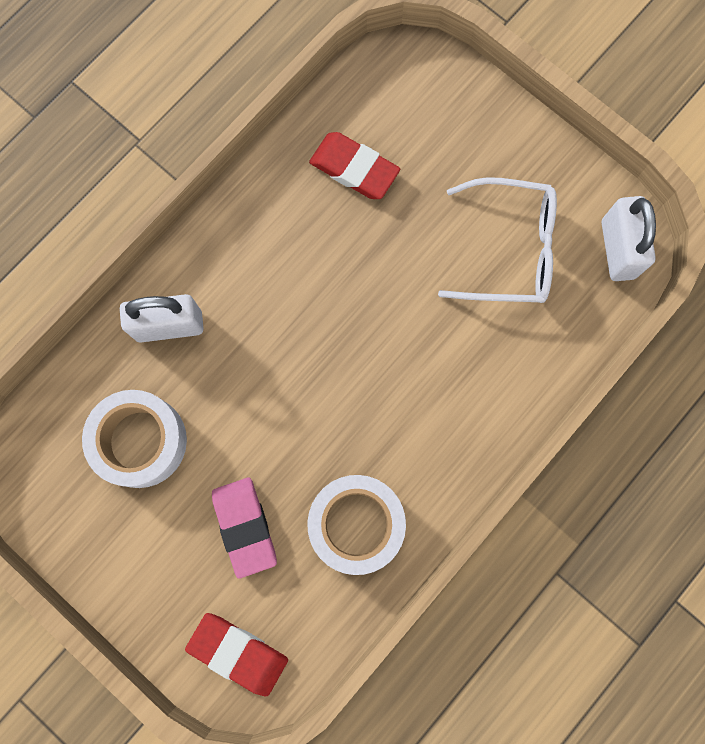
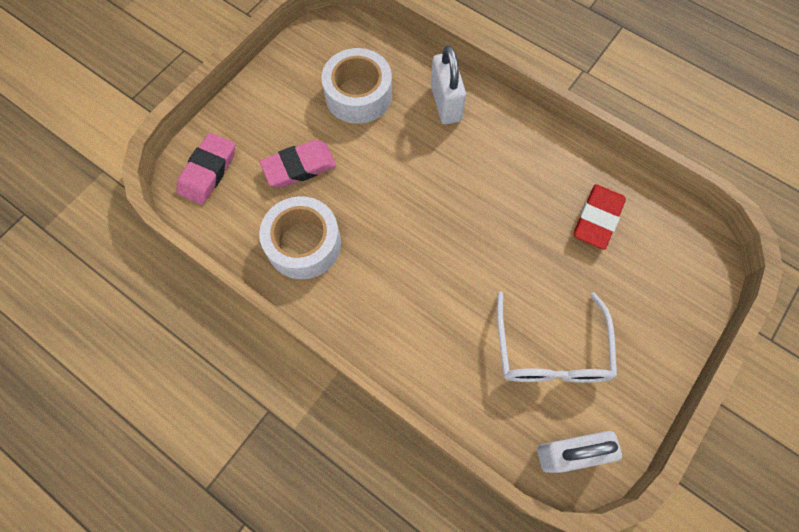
camera: 85 degrees right, 10 degrees down
red eraser [185,613,288,696] -> pink eraser [176,133,235,205]

